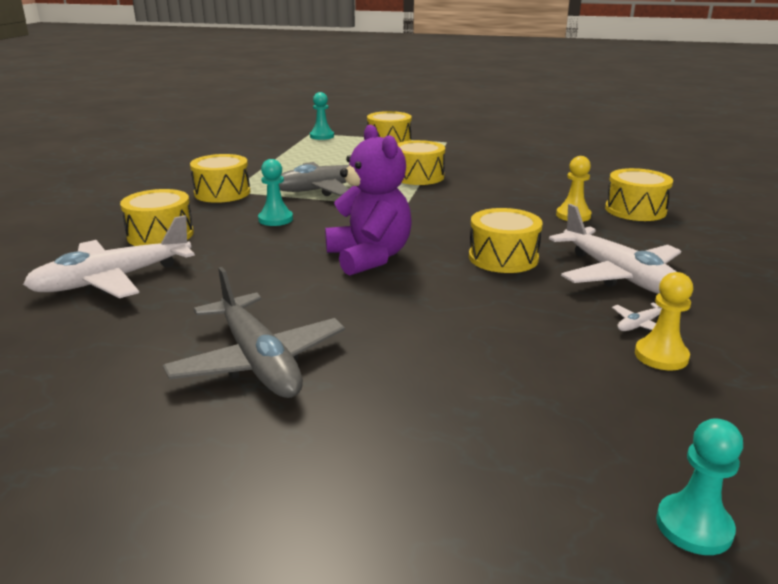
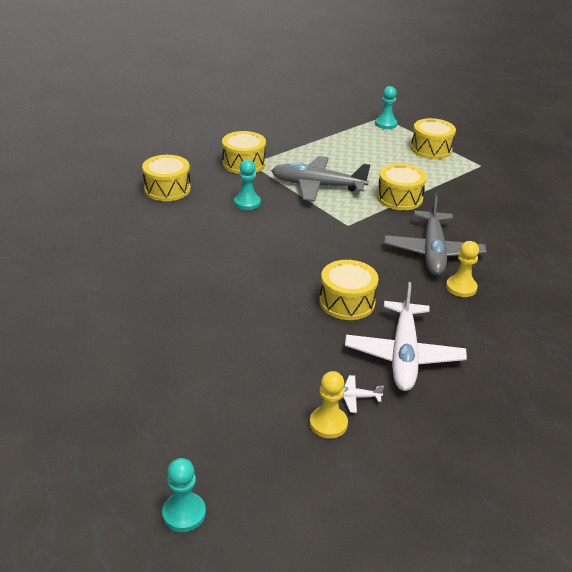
camera: 35 degrees right, 10 degrees up
white plane [23,215,195,298] -> none
grey plane [163,267,345,398] -> grey plane moved to [384,193,486,276]
purple teddy bear [325,125,411,276] -> none
yellow drum [605,168,673,221] -> none

